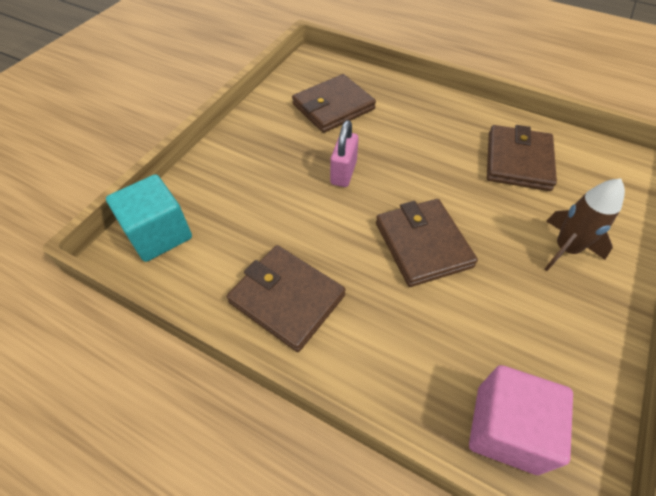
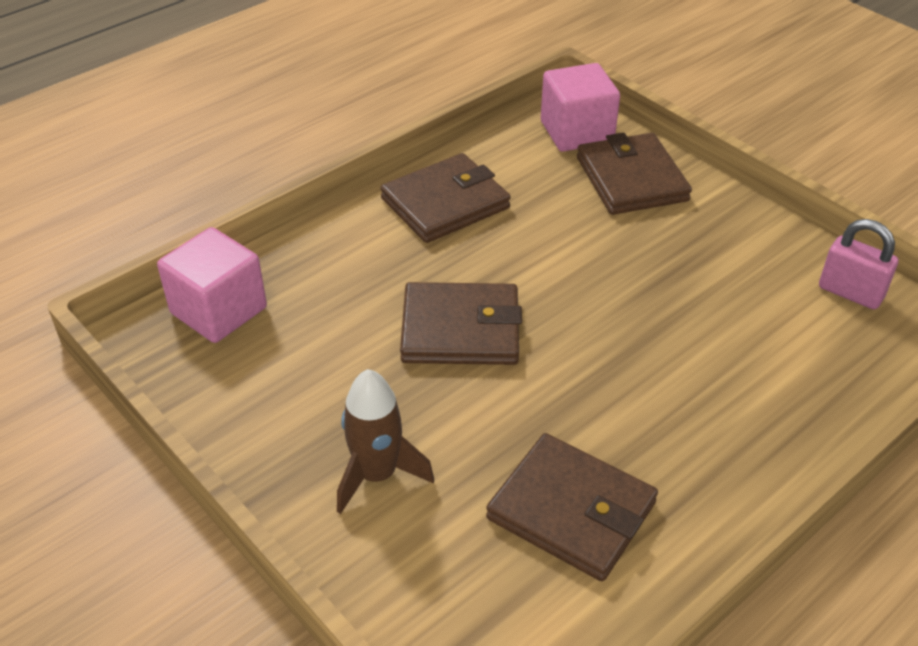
camera: 110 degrees right, 10 degrees down
turquoise cube [106,174,192,262] -> pink cube [541,63,620,152]
brown wallet [292,74,376,133] -> brown wallet moved to [577,133,692,215]
pink padlock [330,120,359,187] -> pink padlock moved to [819,219,898,309]

